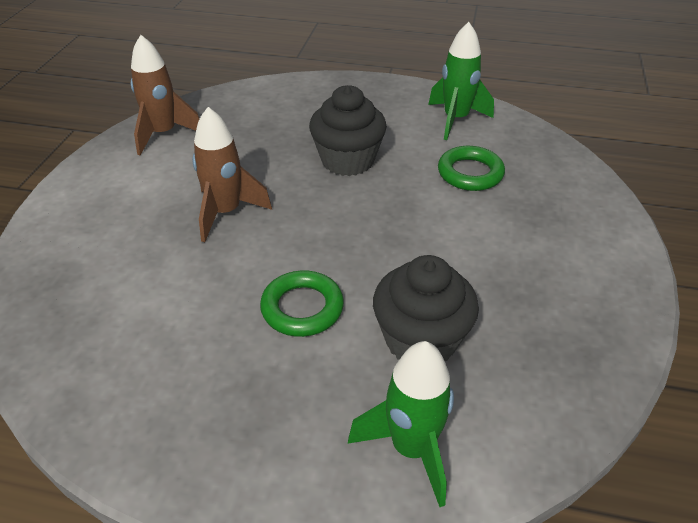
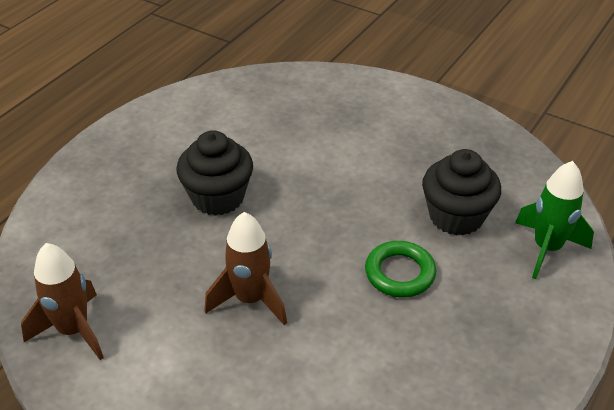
camera: 70 degrees left, 0 degrees up
green rocket [428,22,494,140] -> none
green ring [438,146,505,191] -> none

